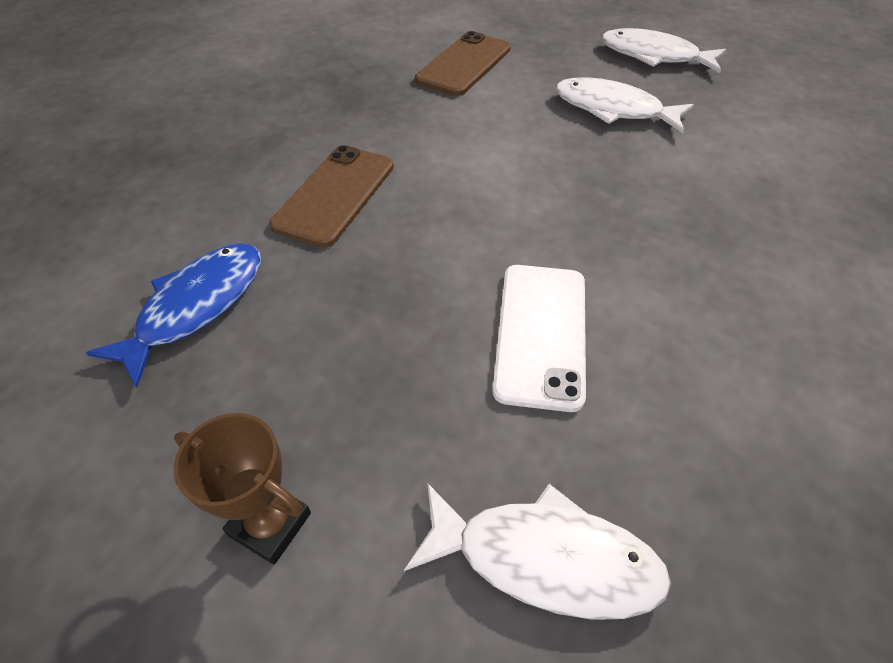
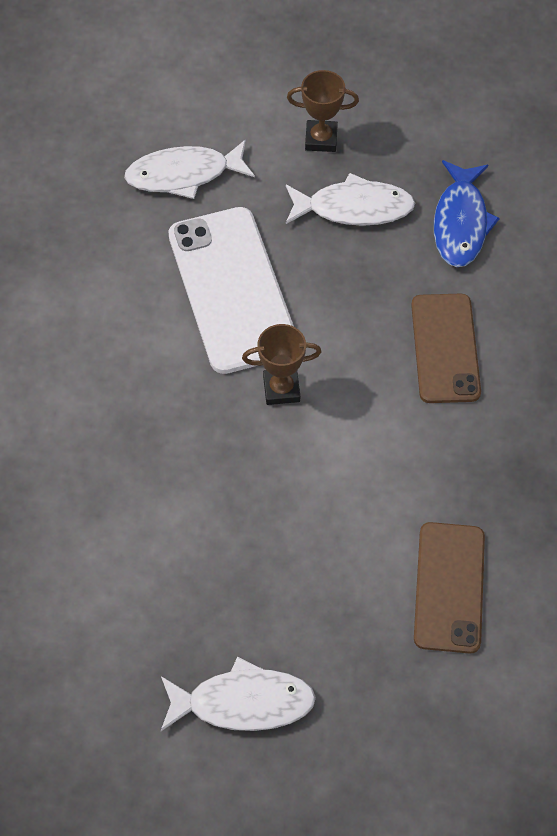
camera: 155 degrees right, 10 degrees up
white phone [493,265,586,412] -> white phone [168,207,294,374], size x1.51
white fish [555,77,693,133] -> white fish moved to [286,173,415,226]
none -> brown trophy [242,324,321,405]

